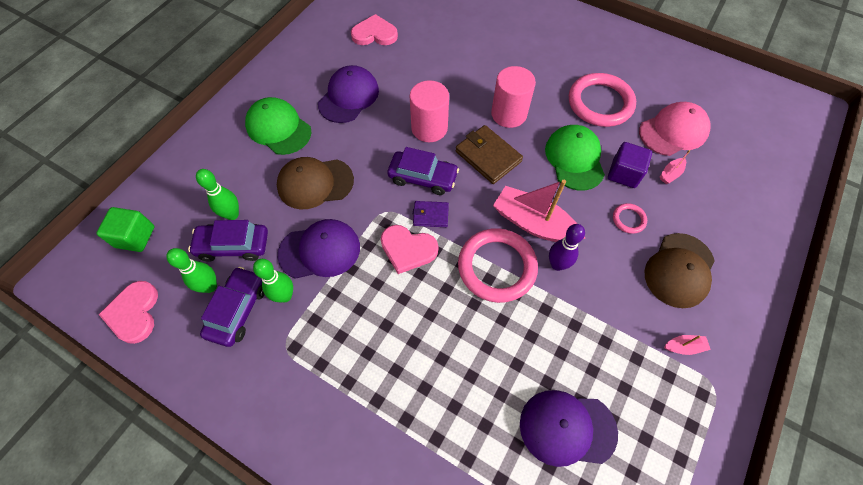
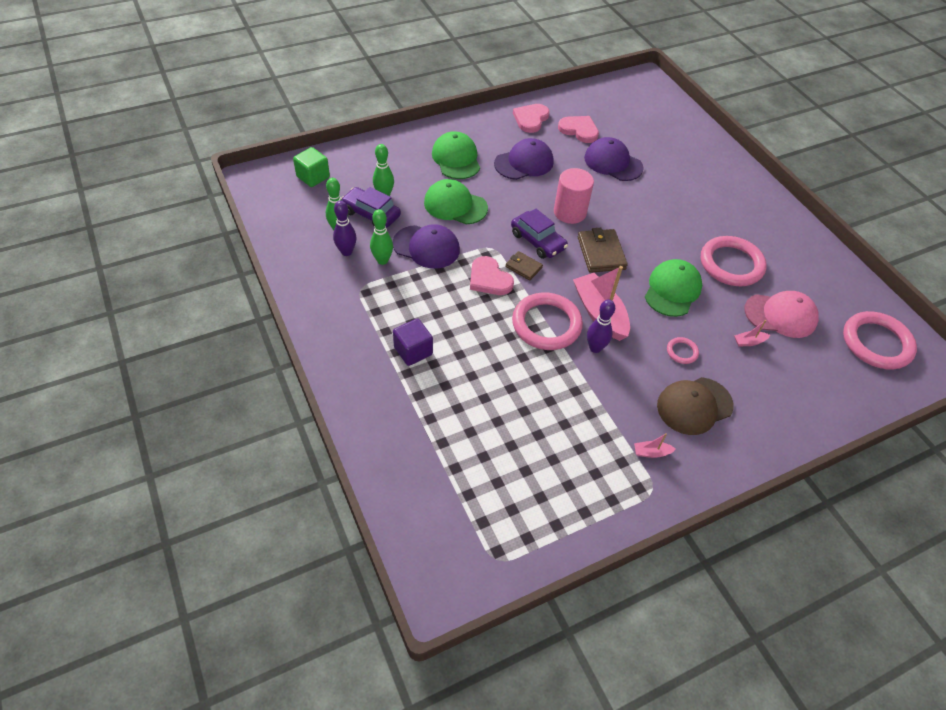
camera: 30 degrees right, 10 degrees down
pink heart [98,281,158,344] -> pink heart moved to [513,104,550,133]
purple car [200,267,265,347] -> purple bowling pin [333,201,356,256]
brown cap [277,157,354,209] -> green cap [424,179,488,225]
purple wallet [413,201,449,227] -> brown wallet [505,251,543,281]
pink cylinder [491,66,536,128] -> none
purple cap [520,390,618,467] -> purple cap moved to [584,137,643,181]
purple cube [608,142,652,188] -> purple cube moved to [393,318,433,366]
pink boat [664,335,711,355] -> pink boat turned 150 degrees clockwise [634,433,676,458]
none -> pink ring [843,311,917,370]

